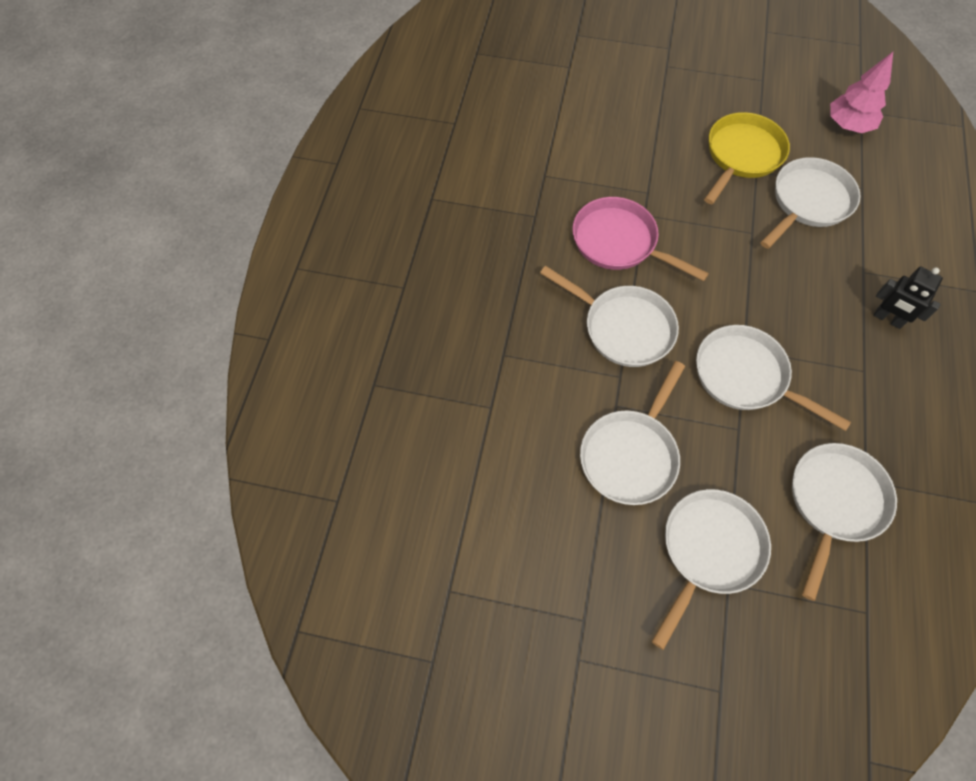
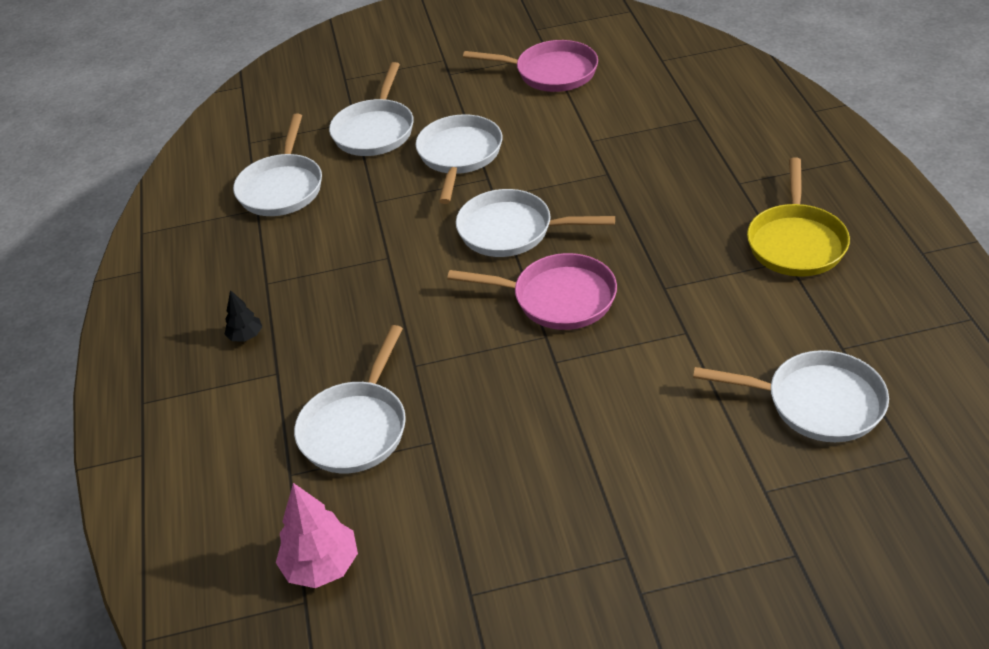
camera: 160 degrees right, 20 degrees down
white pan [696,325,851,431] -> white pan moved to [693,350,889,442]
yellow pan [704,112,790,204] -> yellow pan moved to [747,157,850,276]
black robot [873,267,943,329] -> black tree [224,290,262,342]
none -> pink pan [463,40,598,92]

